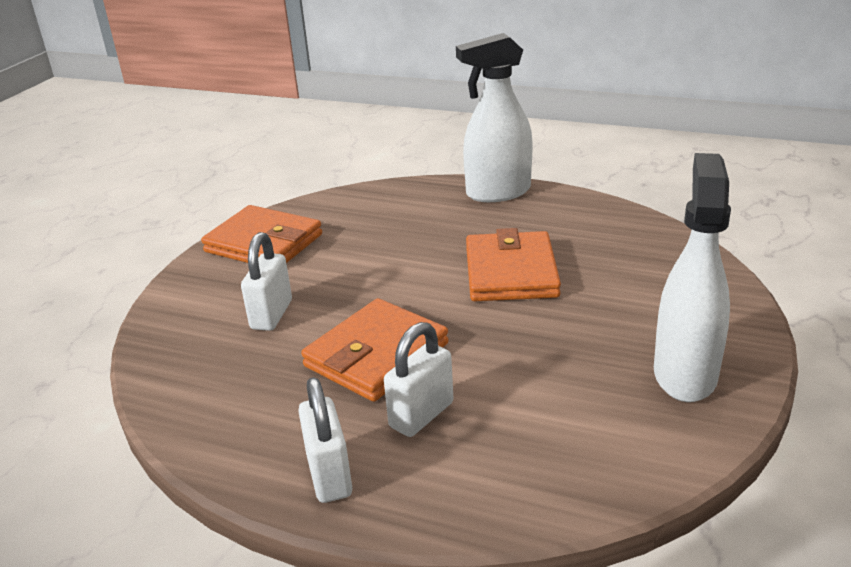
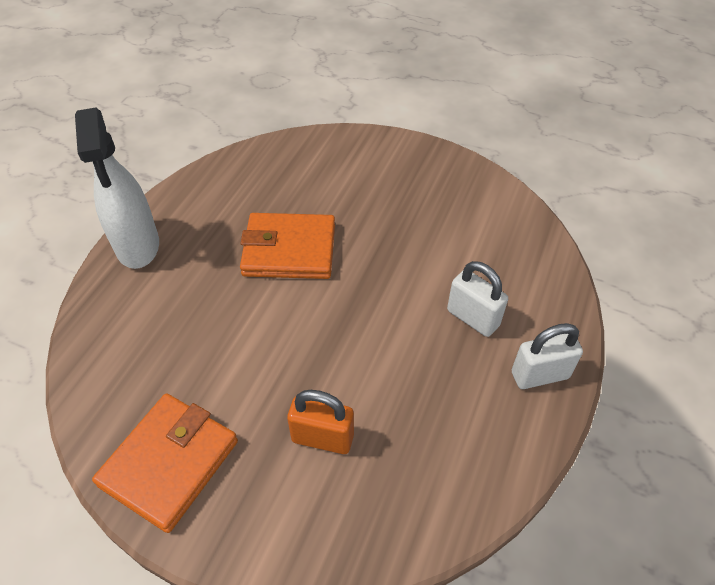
camera: 90 degrees left, 20 degrees up
white padlock [241,232,292,331] -> orange padlock [287,390,354,454]
orange wallet [301,298,449,402] -> none
white spray bottle [654,153,731,402] -> none

